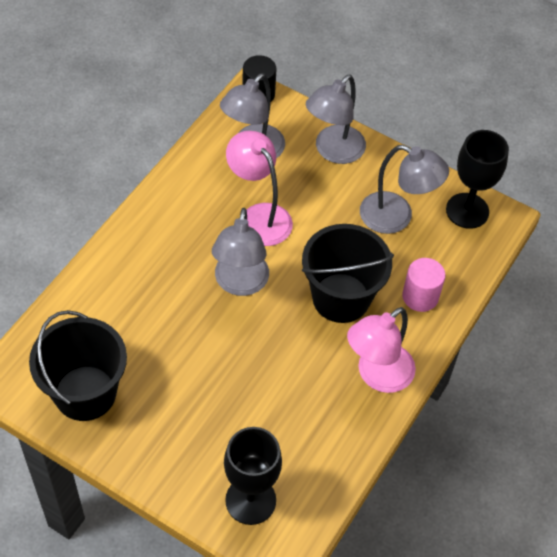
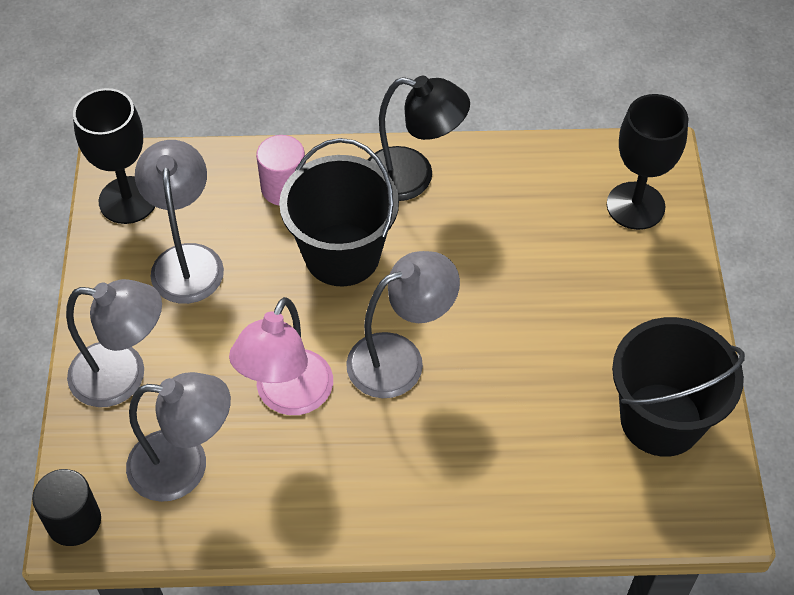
camera: 120 degrees left, 0 degrees up
pink lamp [347,307,416,393] -> black lamp [368,76,470,201]

